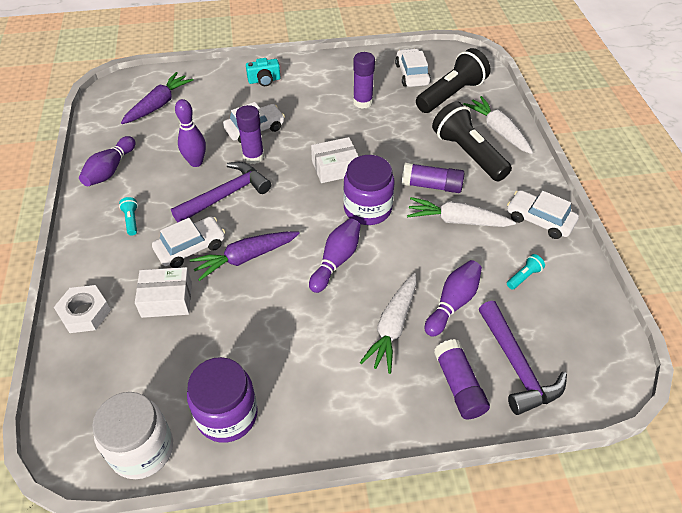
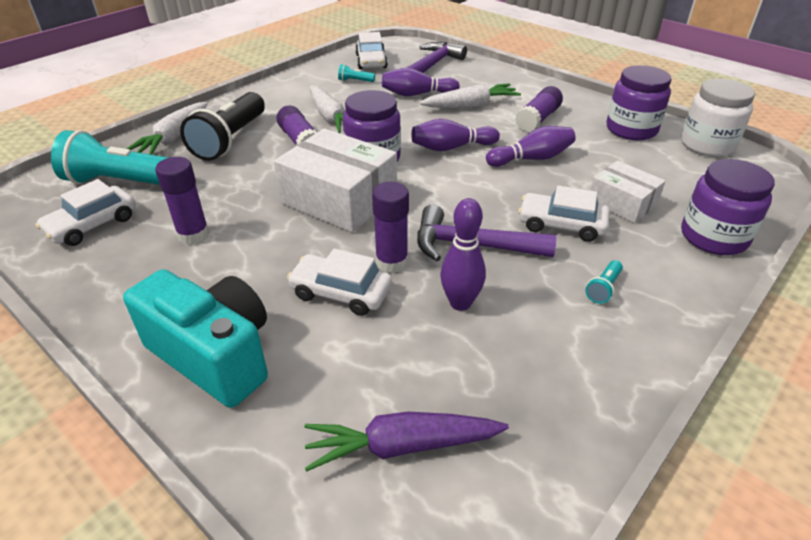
camera: 130 degrees left, 10 degrees down
white nut [54,285,111,333] -> purple jar [681,159,775,255]
purple bowling pin [79,136,135,186] -> purple bowling pin moved to [486,126,576,167]
purple carrot [190,231,300,281] -> none
turquoise camera [246,58,280,86] -> turquoise camera [123,269,268,408], size x2.09
white box [311,137,359,183] -> white box [274,128,397,233], size x1.72
black flashlight [416,48,490,113] -> turquoise flashlight [51,130,169,185]
purple glue stick [434,339,490,419] -> purple glue stick moved to [515,86,563,132]
white car [507,190,579,239] -> white car moved to [355,32,388,69]

